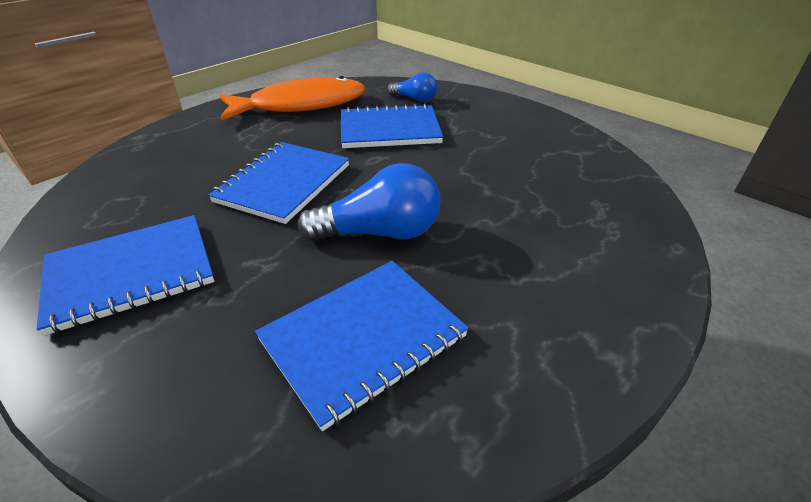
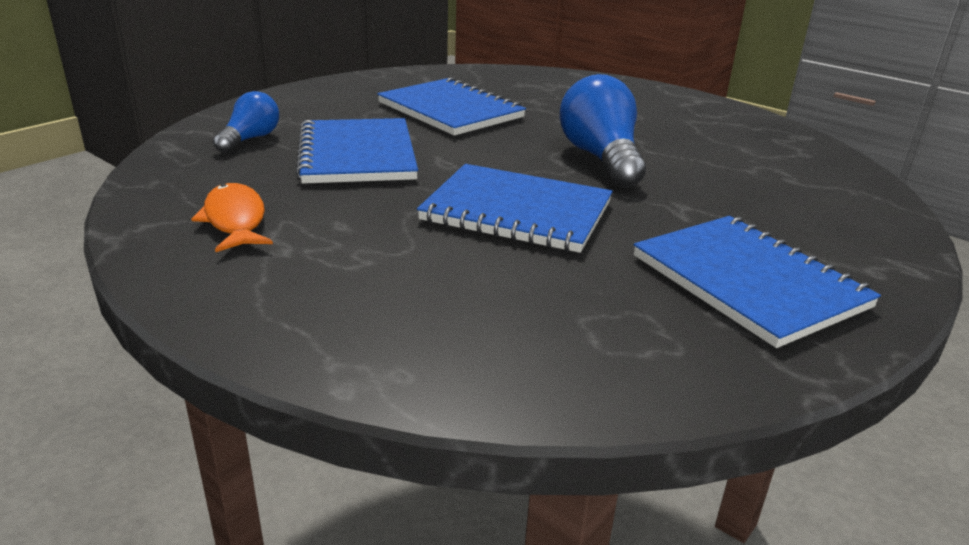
camera: 95 degrees left, 10 degrees down
orange fish [219,76,365,120] -> orange fish [191,183,273,252], size x0.49
blue notebook [255,261,469,431] -> blue notebook moved to [377,77,526,136]

